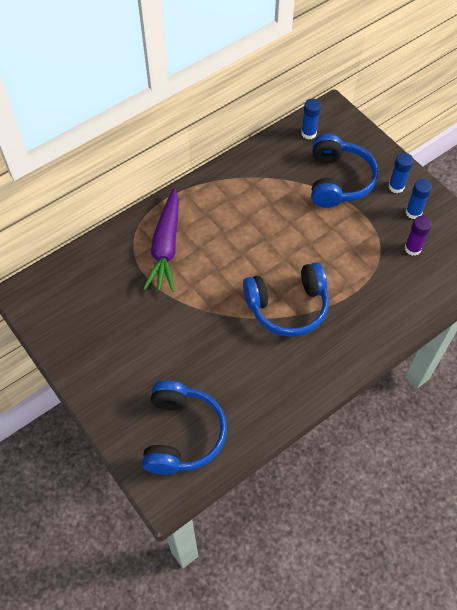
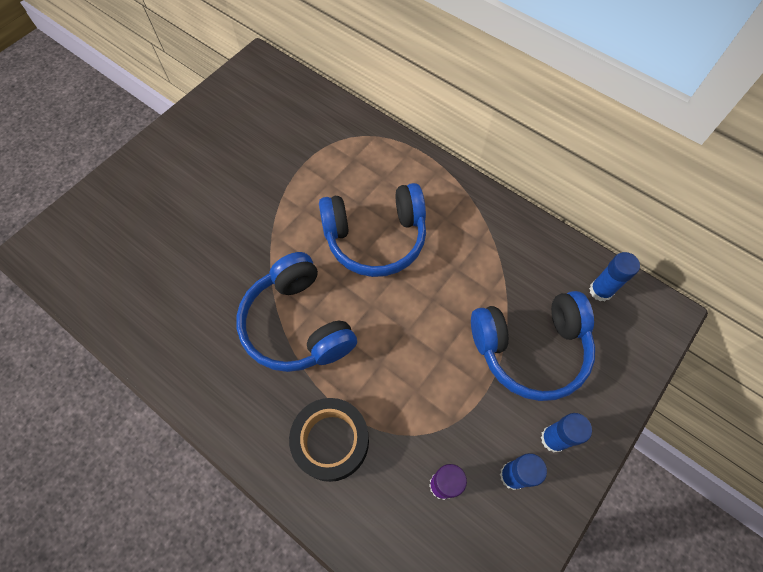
camera: 75 degrees right, 5 degrees up
blue headphones [142,381,227,475] -> blue headphones moved to [319,183,426,277]
purple carrot [143,188,179,292] -> none
none -> black tape [289,398,369,482]

